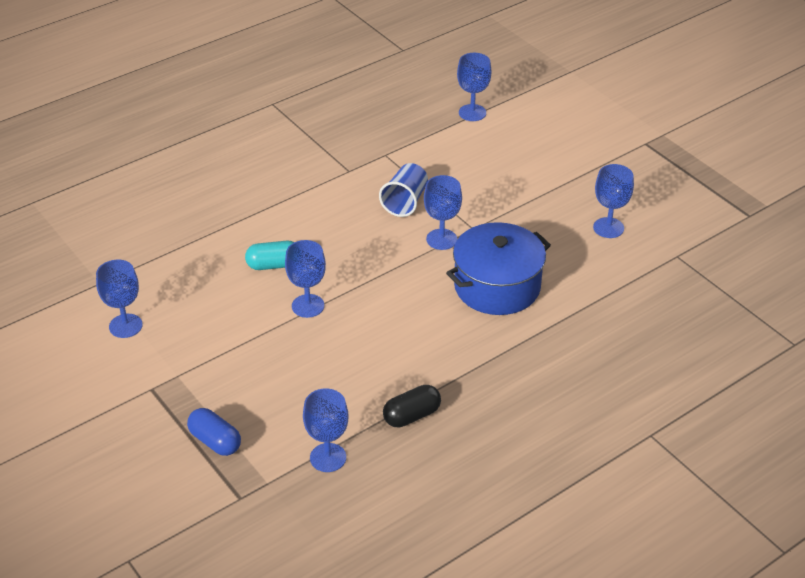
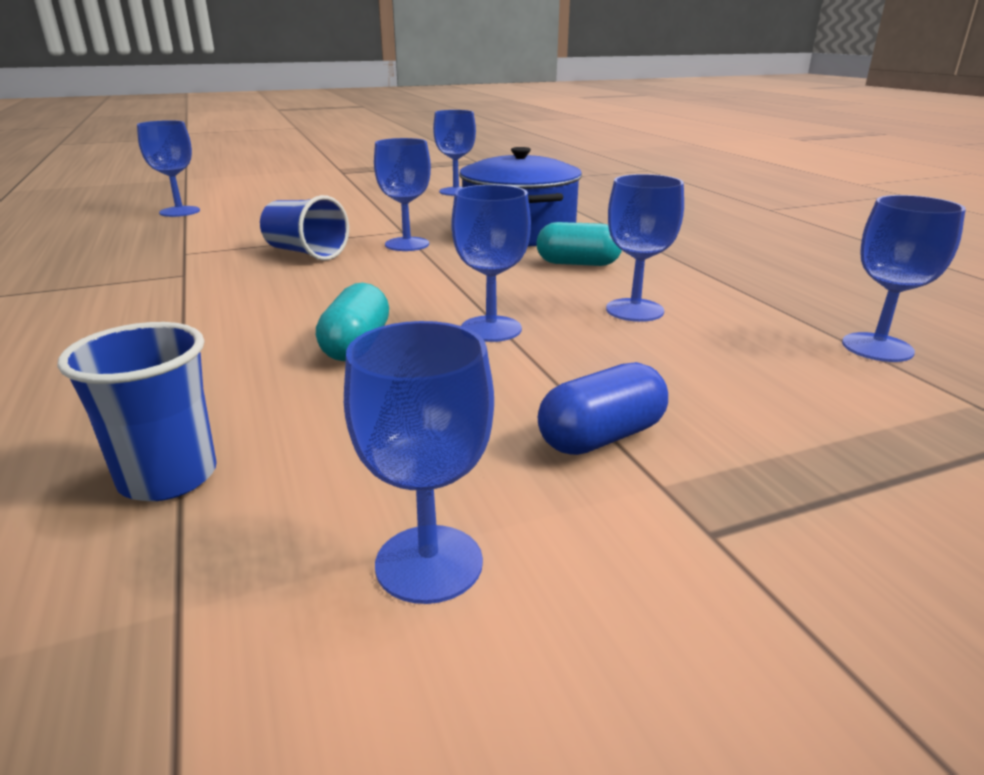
camera: 75 degrees left, 15 degrees down
blue capsule [187,408,241,456] -> blue capsule moved to [538,362,668,455]
black capsule [383,385,441,427] -> none
none -> blue cup [57,322,217,501]
none -> turquoise capsule [536,222,622,266]
none -> blue goblet [606,174,684,322]

